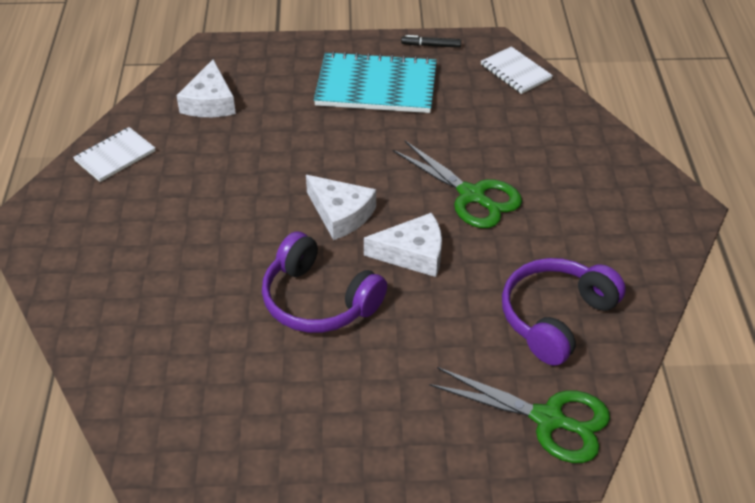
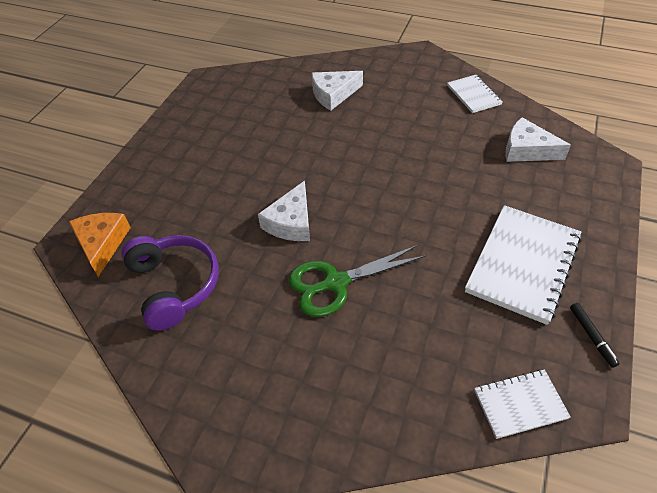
camera: 115 degrees right, 5 degrees up
purple headphones [262,232,387,333] -> none
white cheese [306,175,376,240] -> white cheese moved to [312,71,363,111]
turquoise notebook [314,51,437,113] -> white notebook [465,205,582,325]
black marker [401,35,461,48] -> black marker turned 135 degrees clockwise [570,303,620,368]
green scissors [429,367,610,463] -> orange cheese [69,213,131,277]

